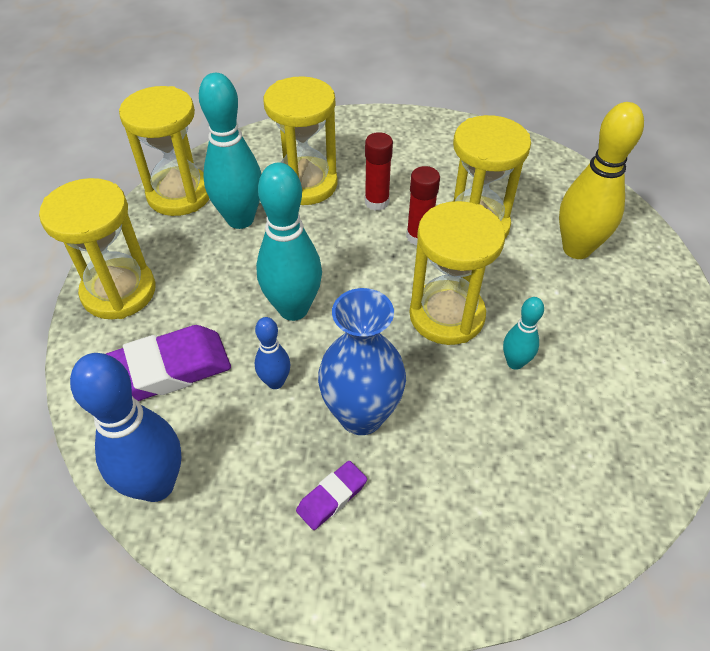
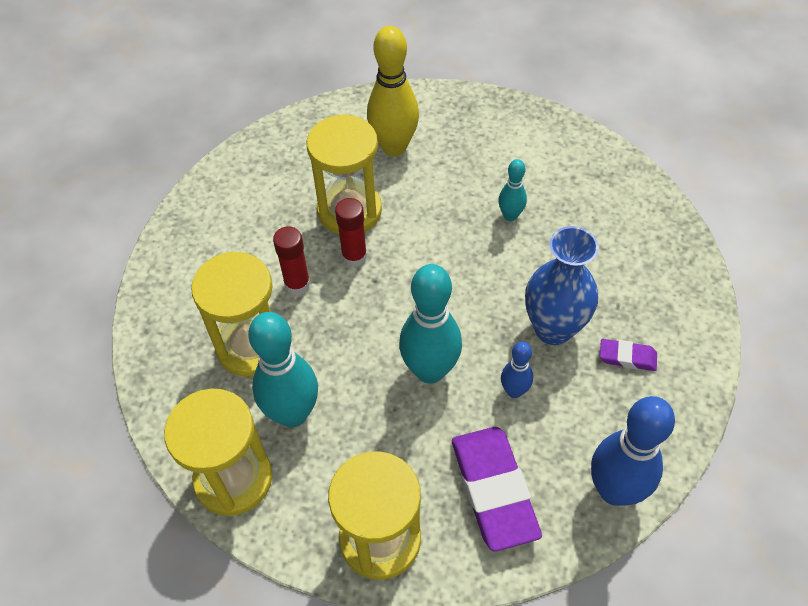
camera: 80 degrees left, 5 degrees up
purple eraser [296,461,367,530] -> purple eraser turned 45 degrees counterclockwise [600,339,657,371]
yellow hourglass [410,201,505,345] -> none

